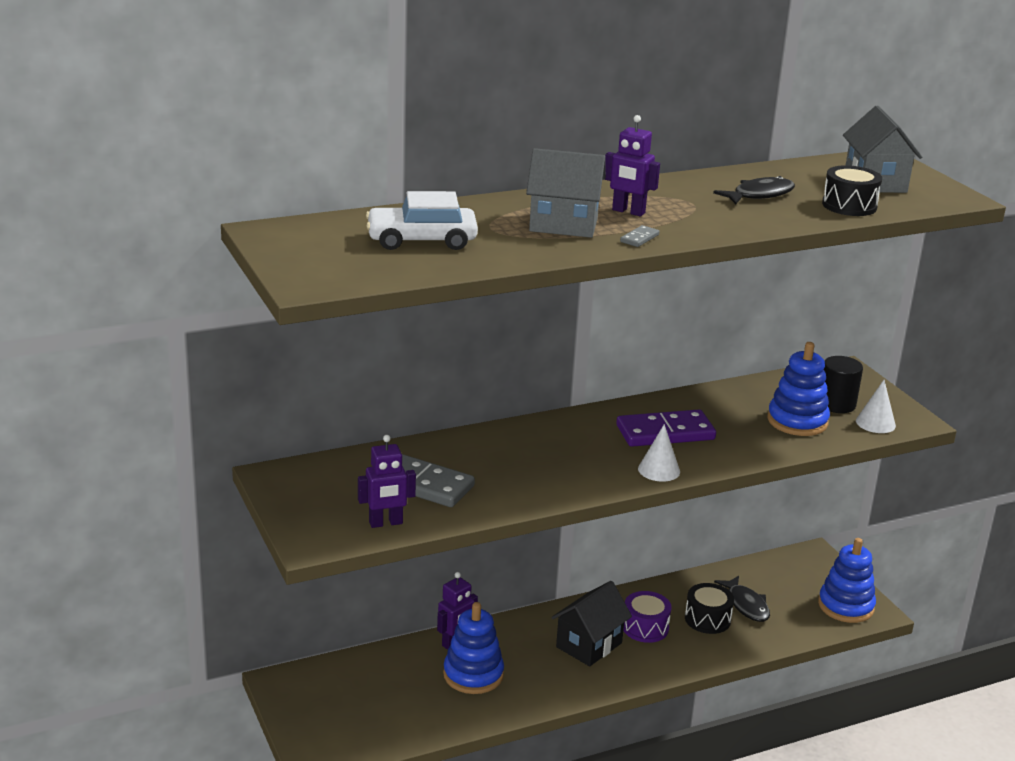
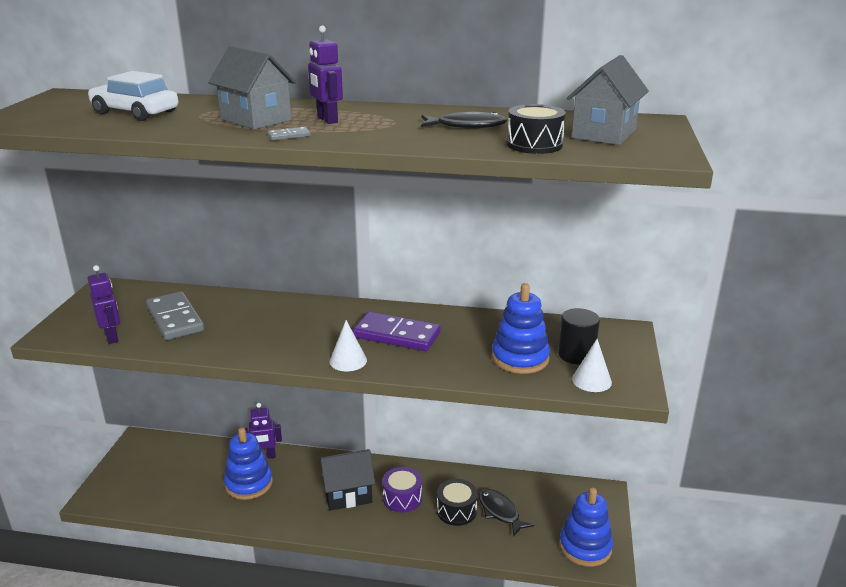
camera: 35 degrees right, 0 degrees up
purple robot [358,435,416,528] -> purple robot turned 135 degrees counterclockwise [88,265,120,344]
black fish [714,576,770,622] -> black fish turned 135 degrees clockwise [479,489,534,537]

